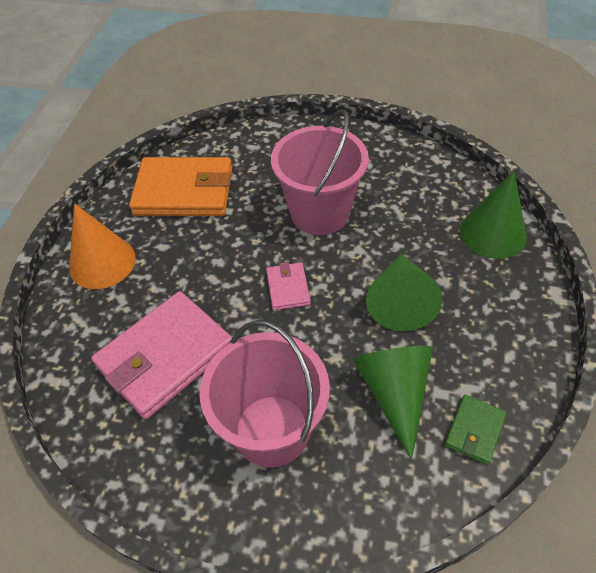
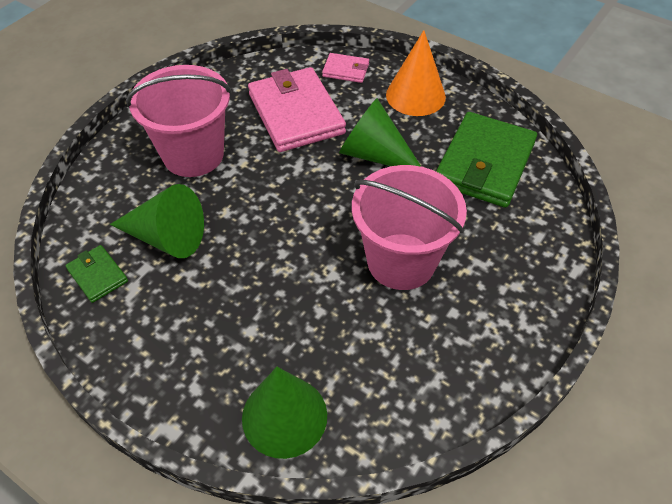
camera: 110 degrees right, 0 degrees up
orange wallet [129,157,232,216] -> green wallet [436,112,537,208]
pink wallet [266,262,311,310] -> pink wallet moved to [322,53,369,83]
green cone [366,254,442,331] -> green cone moved to [339,98,421,167]

